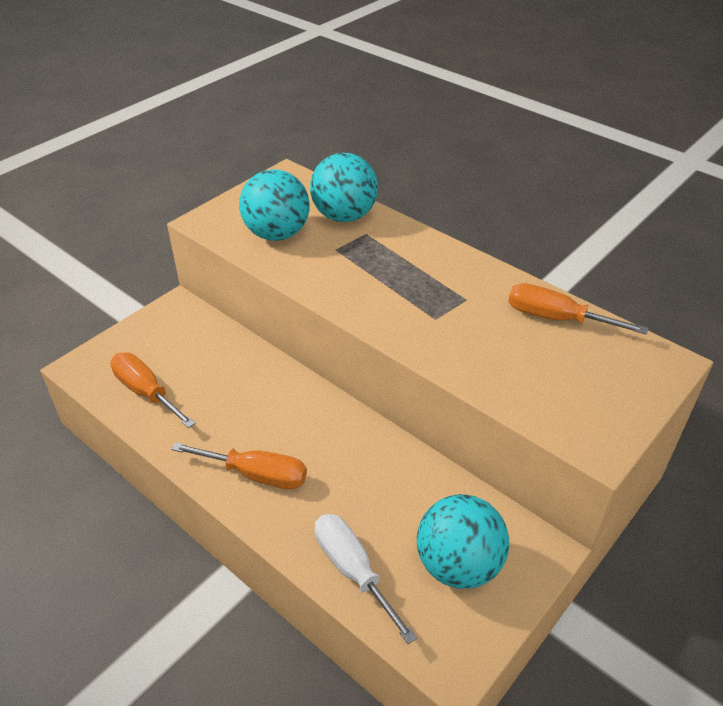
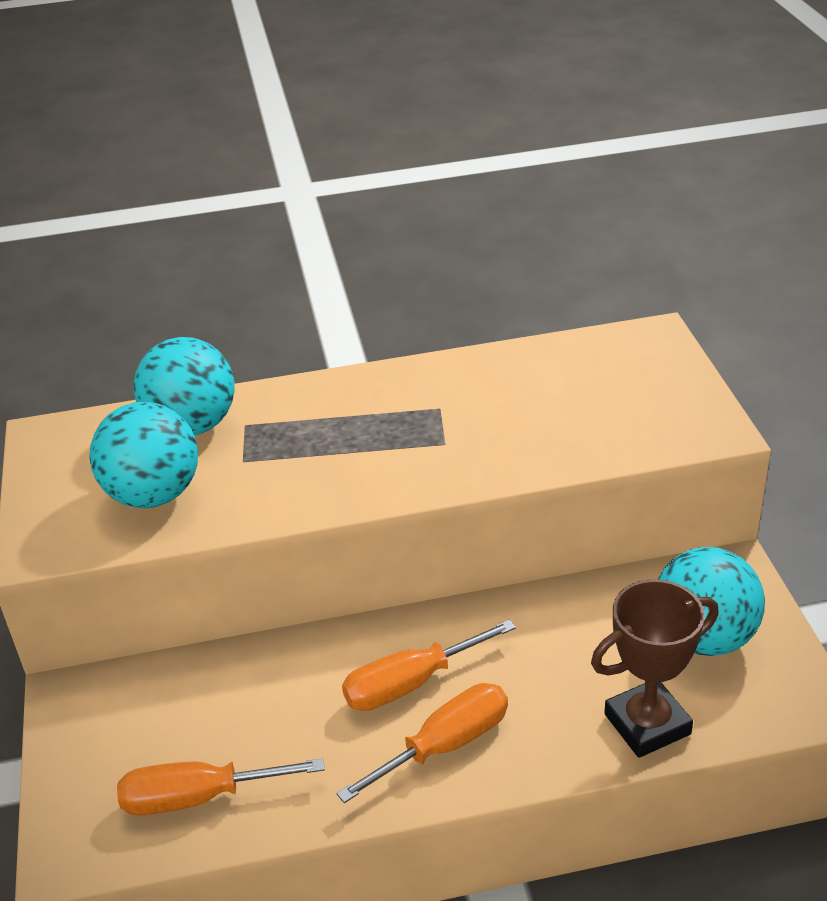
camera: 50 degrees left, 5 degrees down
white screwdriver [315,514,417,644] -> brown trophy [591,579,719,758]
orange screwdriver [508,283,648,335] -> orange screwdriver moved to [342,620,516,711]

